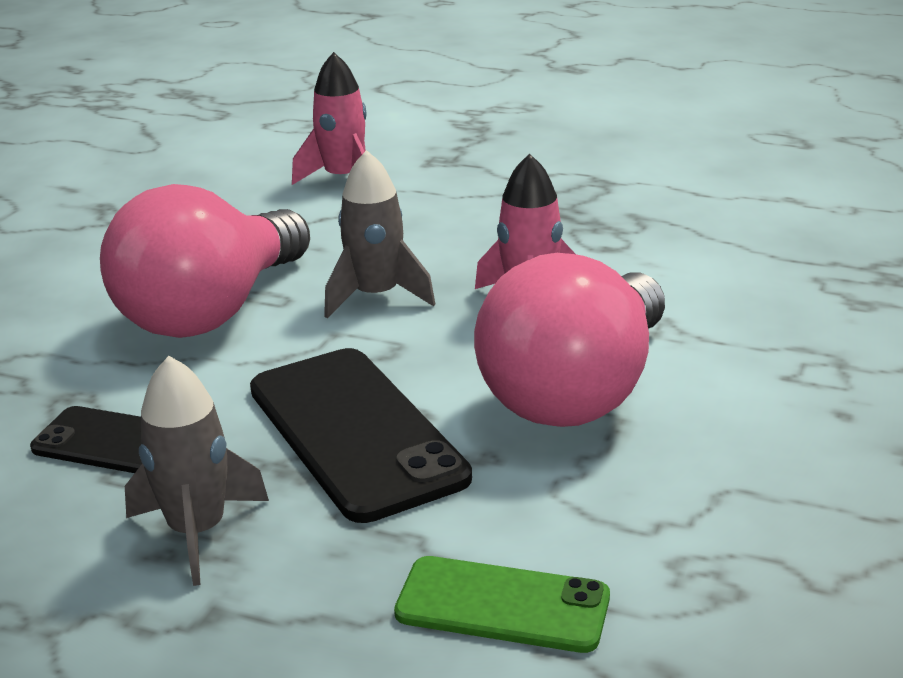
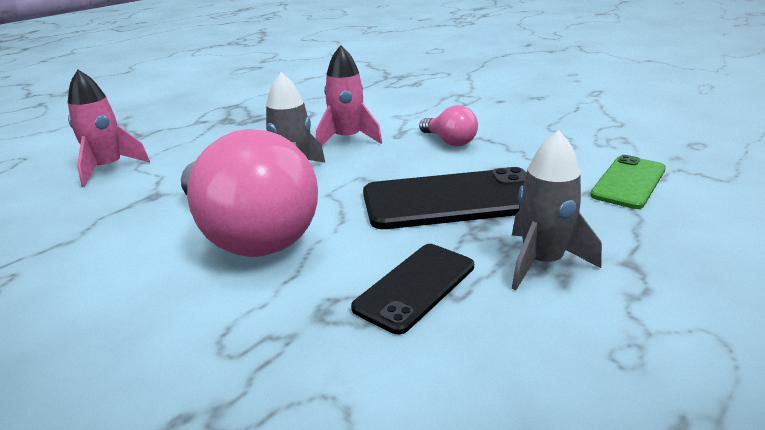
camera: 70 degrees left, 0 degrees up
pink light bulb [474,253,665,427] -> pink light bulb [419,105,478,146], size x0.45

